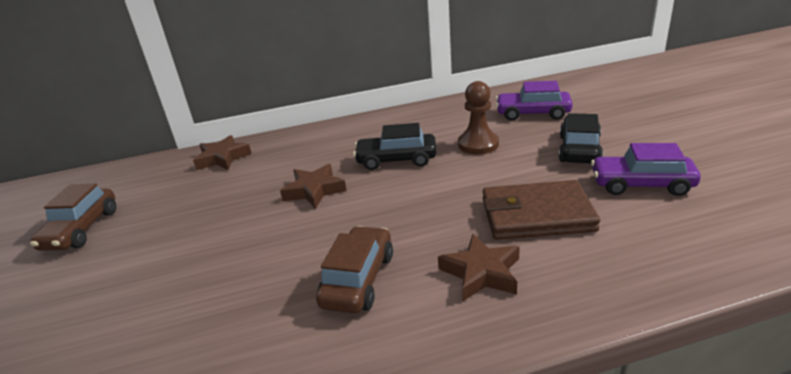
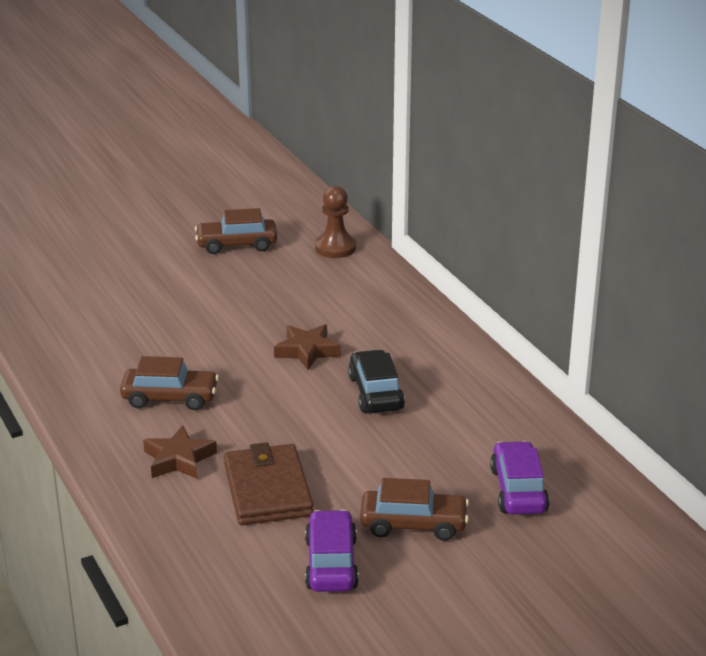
camera: 75 degrees right, 0 degrees up
brown star [193,135,252,170] -> none
brown pawn [458,81,499,154] -> brown pawn moved to [315,186,356,258]
black car [559,113,603,164] -> brown car [360,478,469,541]

